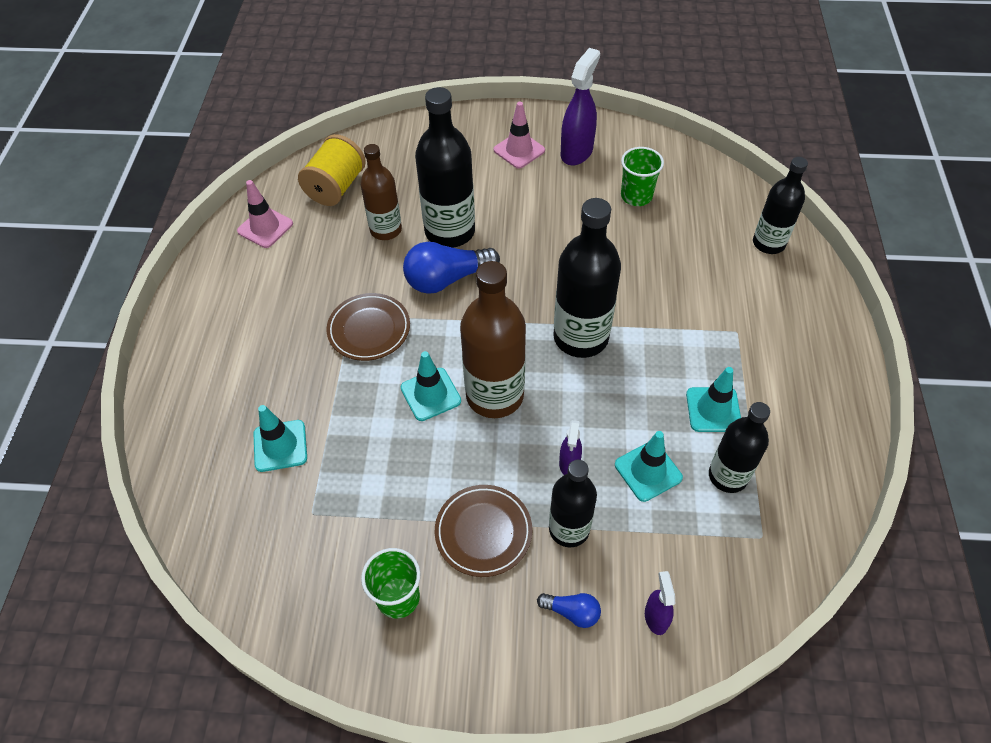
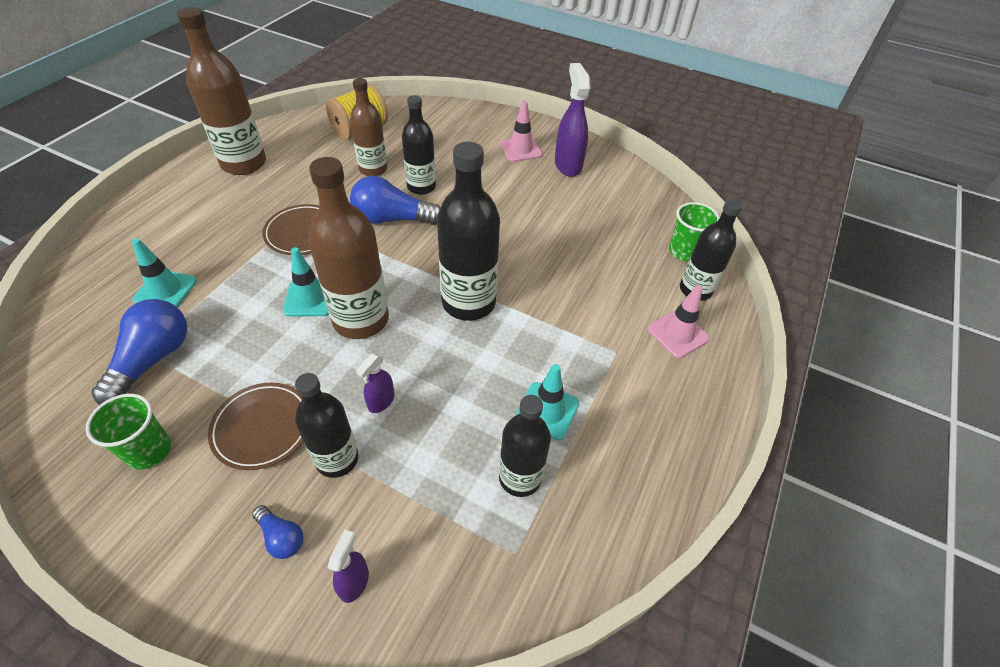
camera: 20 degrees right, 5 degrees down
pink traffic cone [237,180,293,248] -> pink traffic cone moved to [647,285,710,358]
black bottle [415,87,475,248] -> black bottle [402,95,436,195], size x0.64
purple spray bottle [561,48,600,165] -> purple spray bottle turned 60 degrees counterclockwise [555,63,590,177]
turquoise traffic cone [615,431,683,502] -> none
green cup [621,147,664,206] -> green cup moved to [669,202,720,262]
none -> blue light bulb [91,299,187,405]
none -> brown bottle [177,7,266,175]

